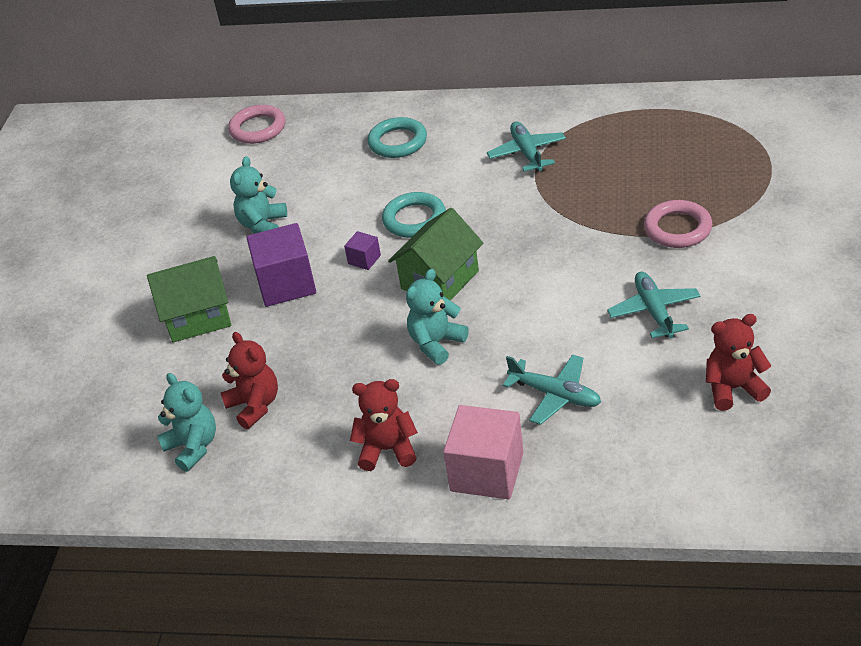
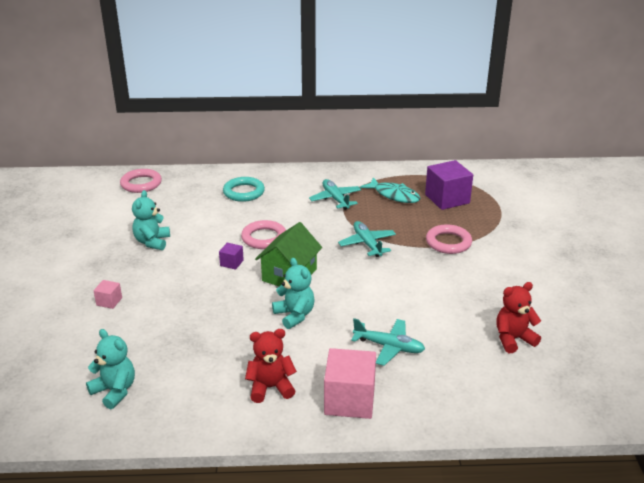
camera: 15 degrees left, 10 degrees down
green house [147,256,231,342] -> pink cube [93,280,122,309]
red teddy bear [221,332,278,429] -> none
purple cube [246,223,316,307] -> purple cube moved to [425,160,473,210]
turquoise ring [382,192,446,238] -> pink ring [241,220,286,249]
turquoise teddy bear [406,269,469,365] -> turquoise teddy bear turned 120 degrees clockwise [272,258,315,329]
turquoise plane [607,272,700,338] -> turquoise plane moved to [338,221,396,257]
none -> turquoise fish [360,177,420,203]

